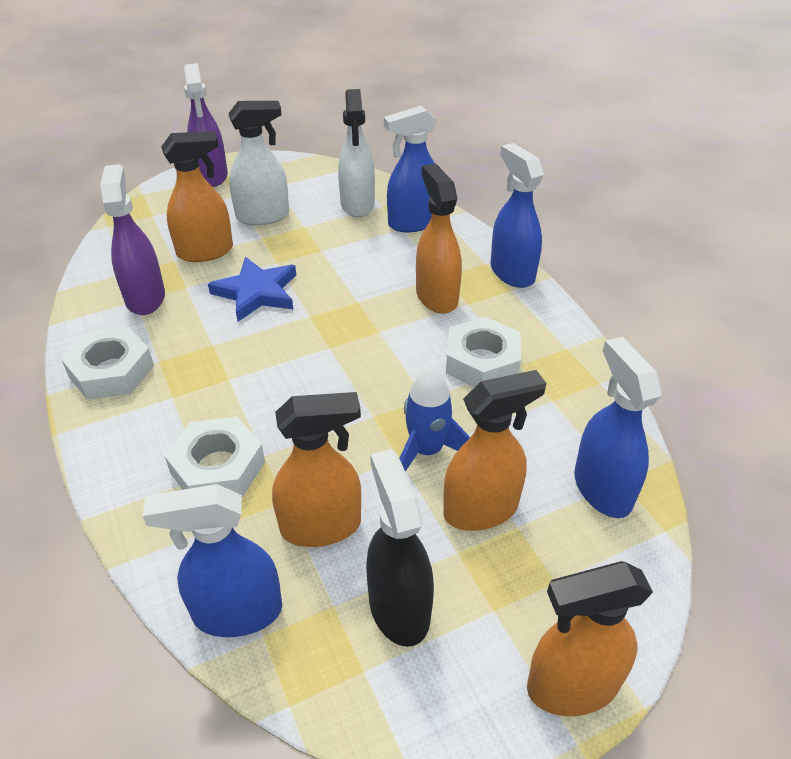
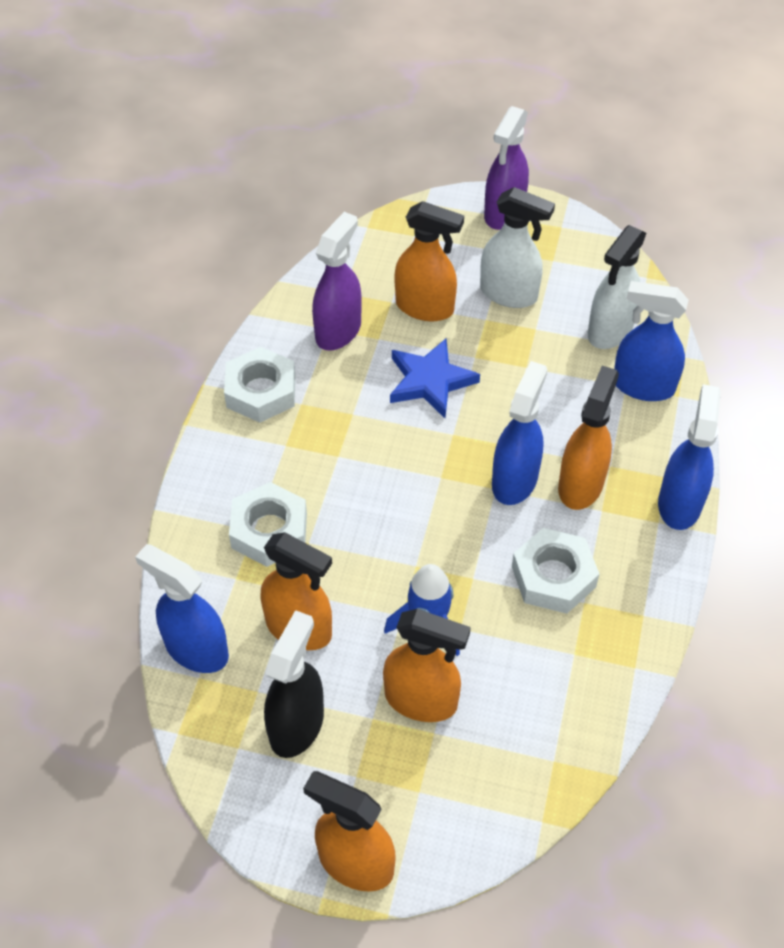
camera: 40 degrees right, 10 degrees up
blue spray bottle [574,337,662,518] -> blue spray bottle moved to [492,361,547,505]

